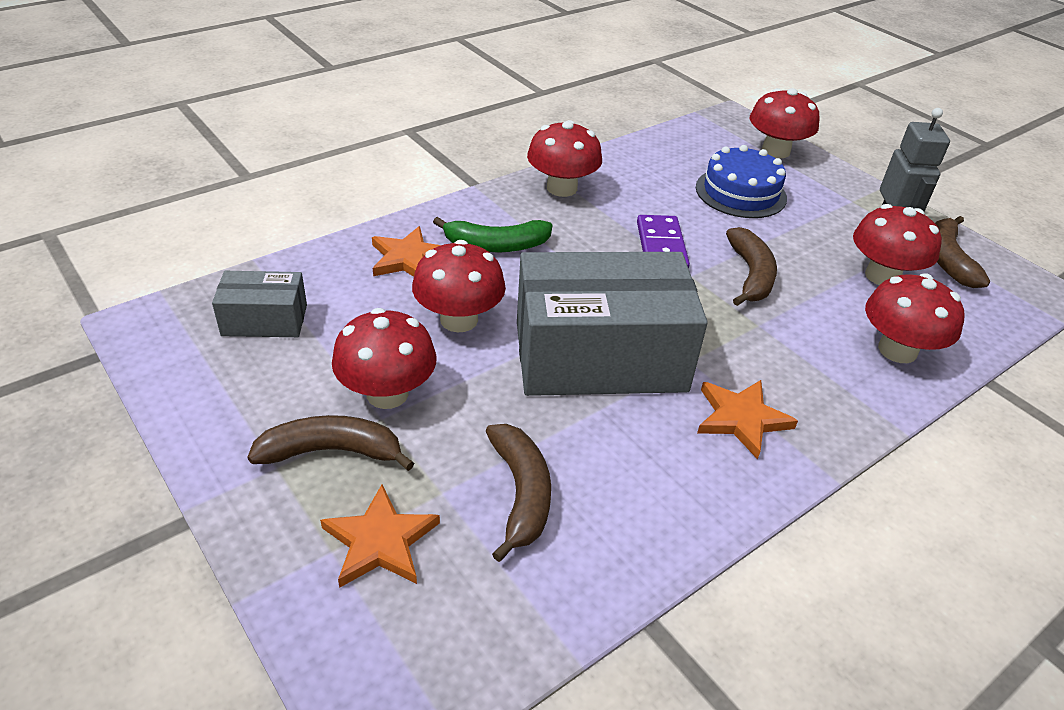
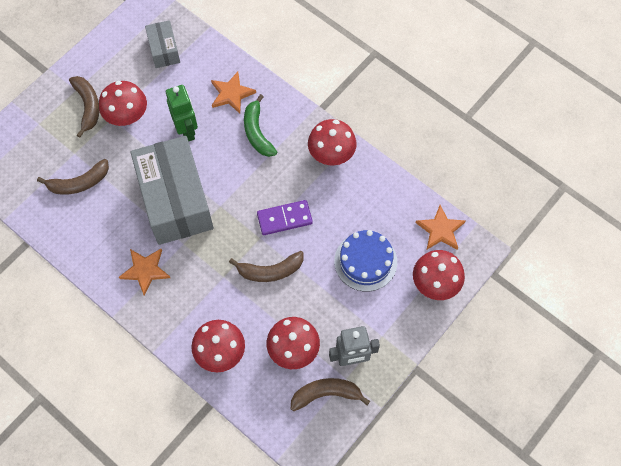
camera: 80 degrees right, 25 degrees up
orange star [320,485,440,588] -> orange star moved to [416,205,466,250]
red mushroom [412,240,506,332] -> green robot [166,85,198,141]

